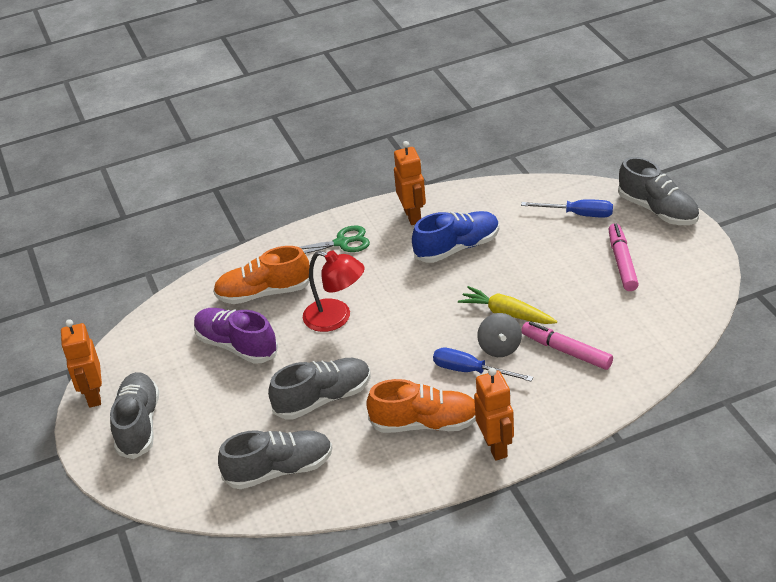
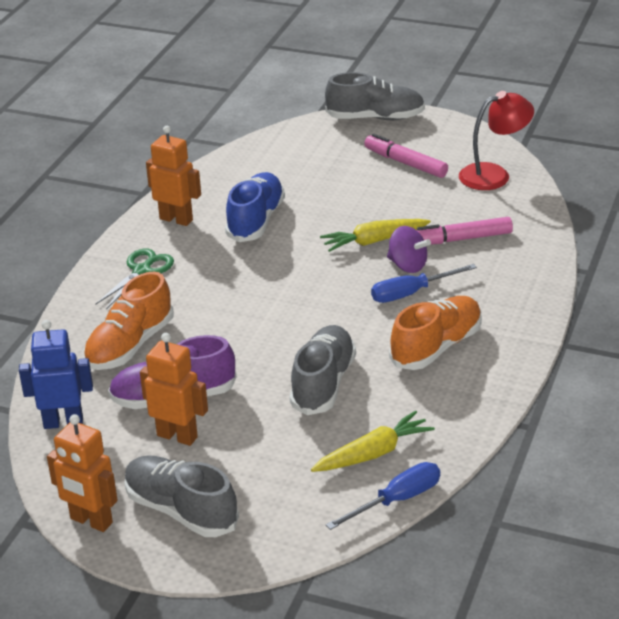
camera: 50 degrees left, 5 degrees down
grey shoe [218,430,333,489] -> yellow carrot [311,411,435,472]
red lamp [303,250,365,332] -> red lamp moved to [459,91,534,190]
orange robot [474,368,514,461] -> orange robot moved to [140,333,208,446]
grey spinning top [477,313,522,357] -> purple spinning top [387,226,431,273]
blue screwdriver [521,199,613,218] -> blue screwdriver moved to [326,462,440,530]
none -> blue robot [19,320,93,429]

